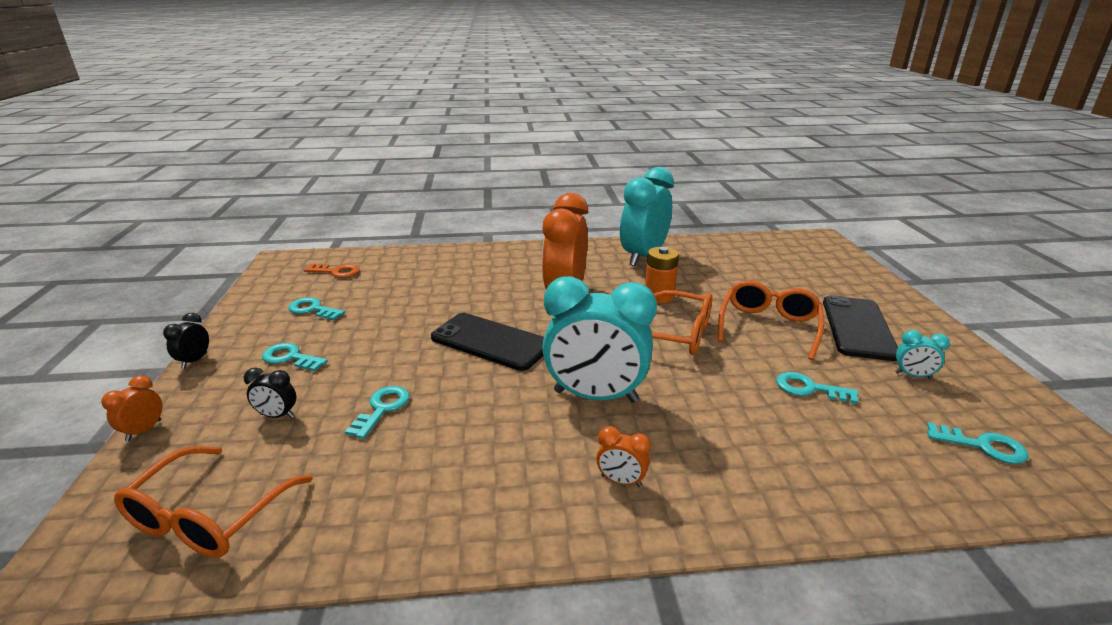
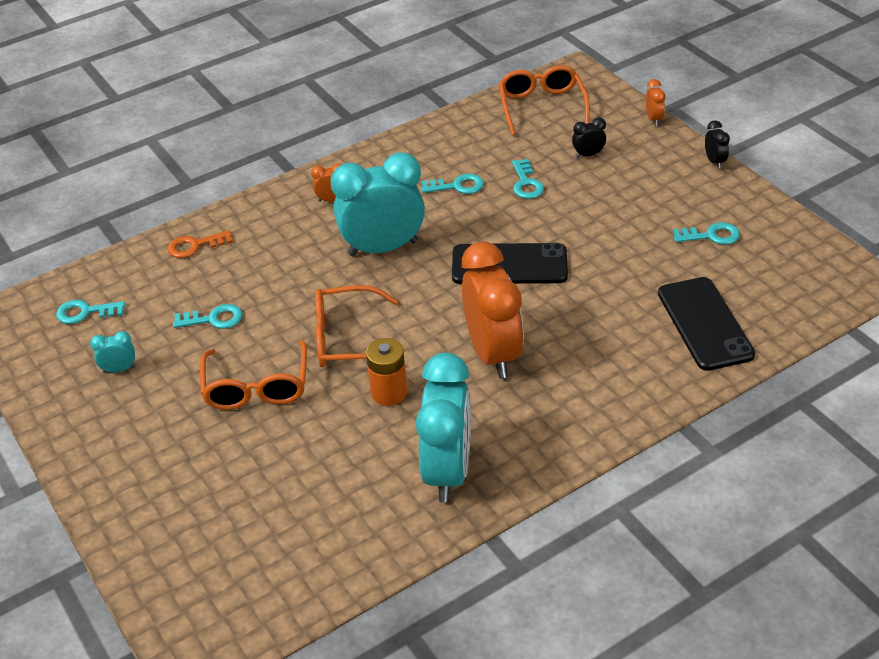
camera: 155 degrees right, 15 degrees up
turquoise key [262,343,328,371] -> turquoise key moved to [422,174,484,194]
orange key [304,264,360,278] -> orange key moved to [168,230,233,258]
black phone [823,295,898,361] -> black phone moved to [658,277,755,371]

